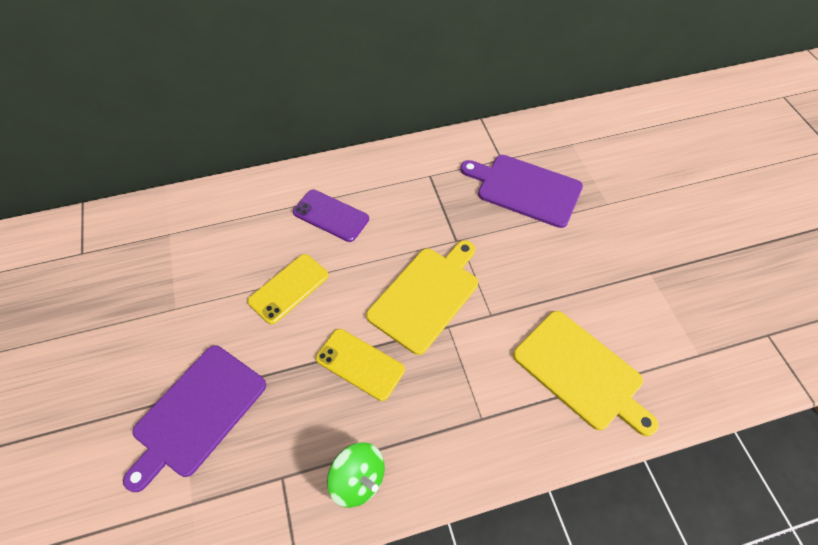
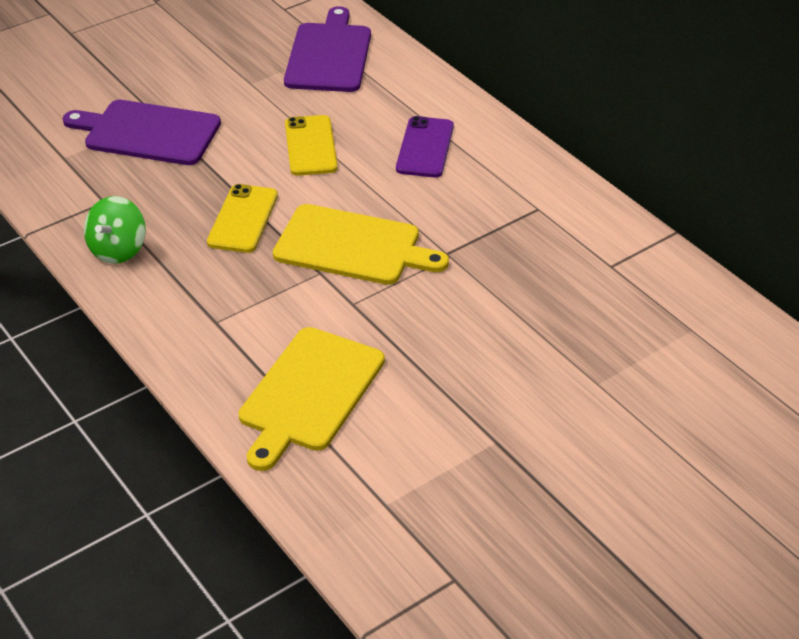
camera: 70 degrees right, 15 degrees down
yellow phone [247,254,329,325] -> yellow phone turned 60 degrees clockwise [285,115,338,176]
purple cutting board [460,155,583,228] -> purple cutting board moved to [284,6,371,92]

